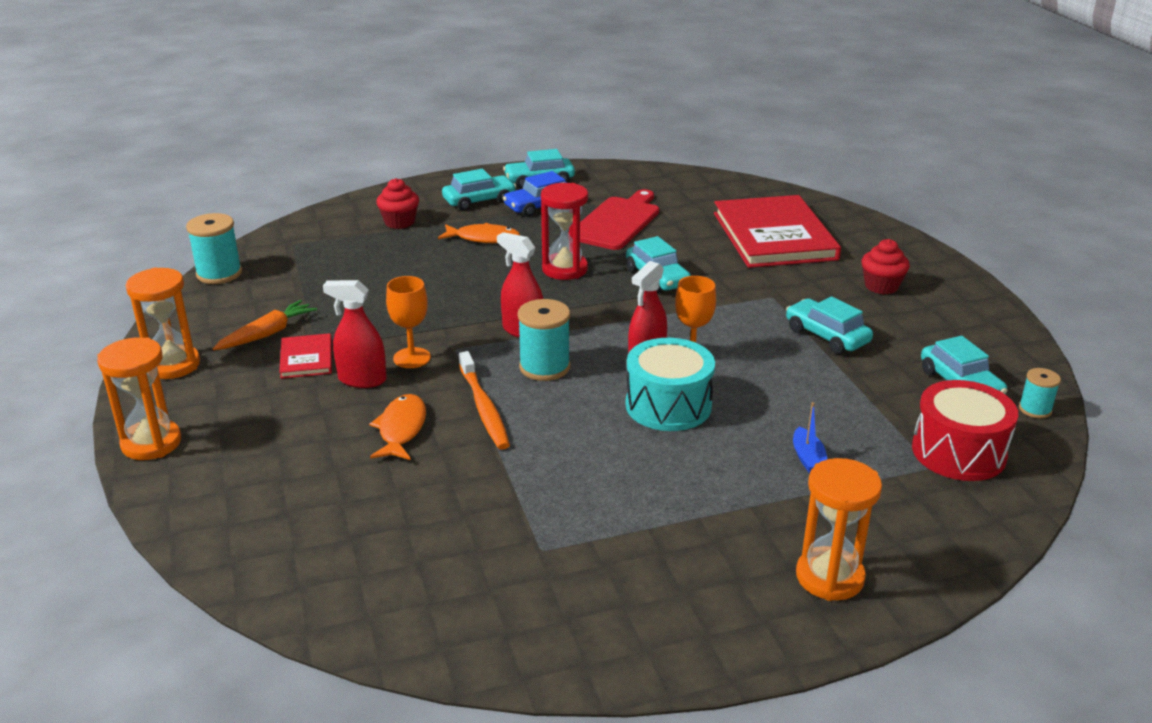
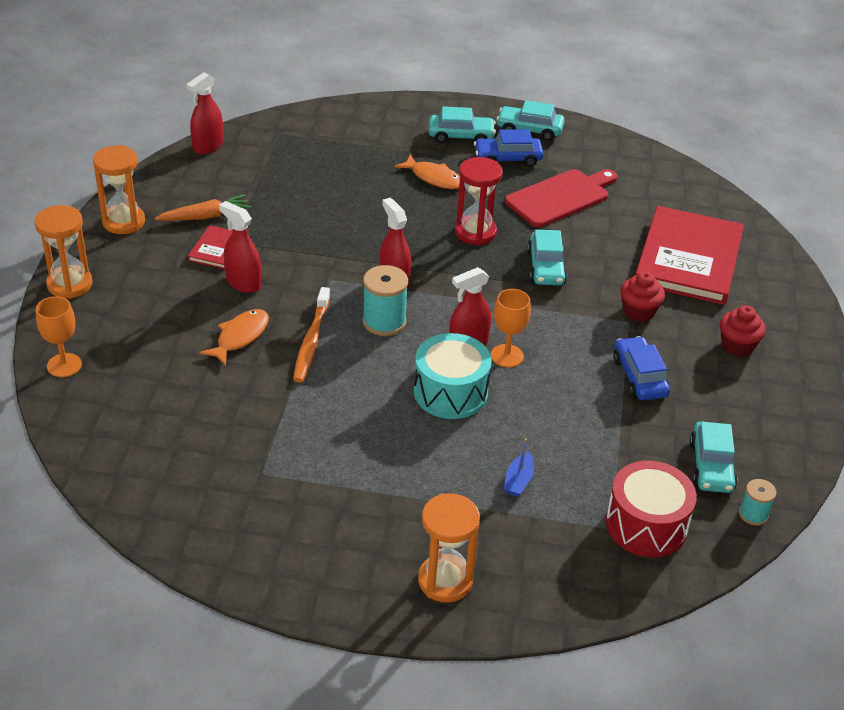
camera: 25 degrees right, 10 degrees up
turquoise spool [186,213,242,284] -> red spray bottle [186,72,224,154]
red cupcake [376,178,419,229] -> red cupcake moved to [620,272,665,322]
orange goblet [386,276,431,368] -> orange goblet moved to [36,296,82,377]
turquoise car [786,296,873,354] -> blue car [613,336,670,401]

